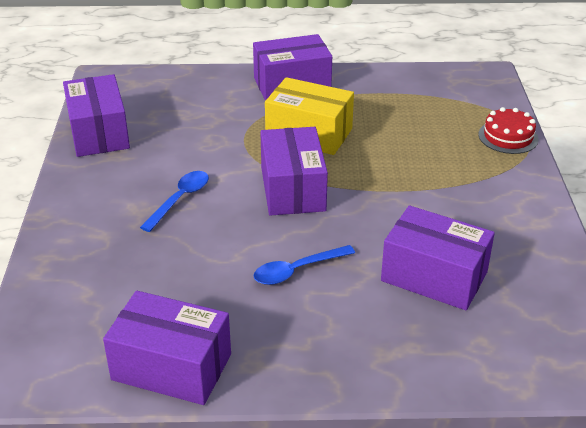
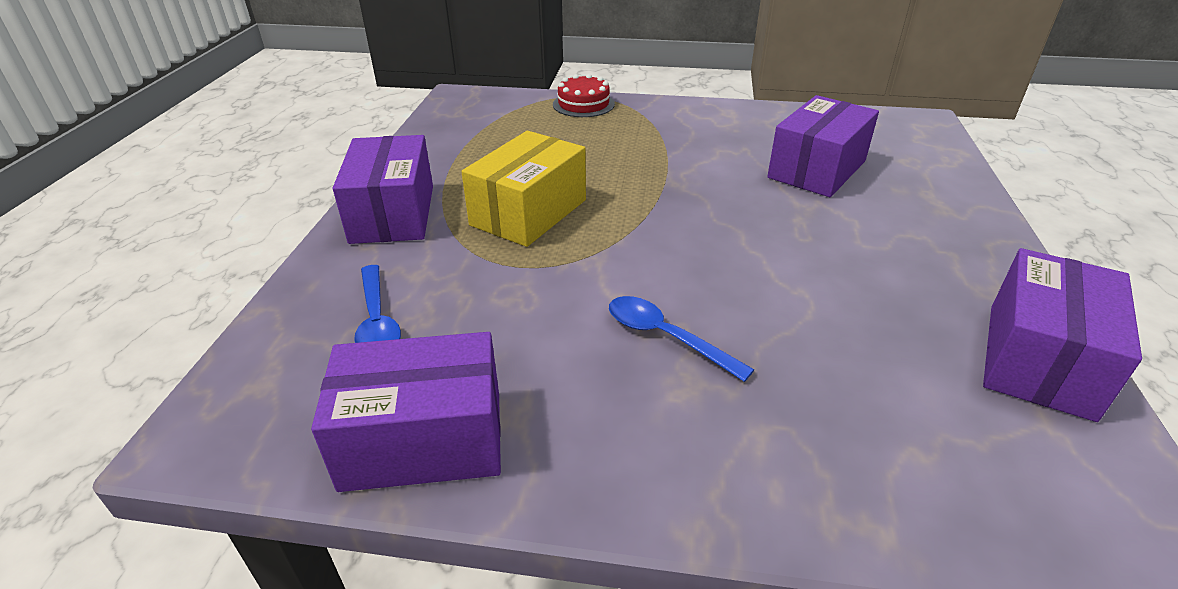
camera: 80 degrees left, 0 degrees up
blue spoon [254,245,355,285] -> blue spoon moved to [354,265,401,343]
purple box [260,127,328,216] -> none

